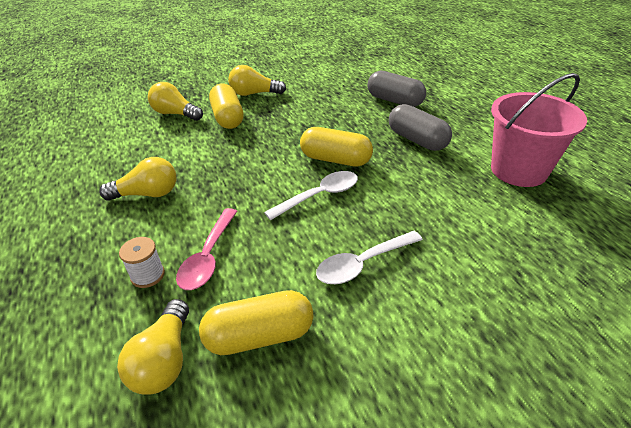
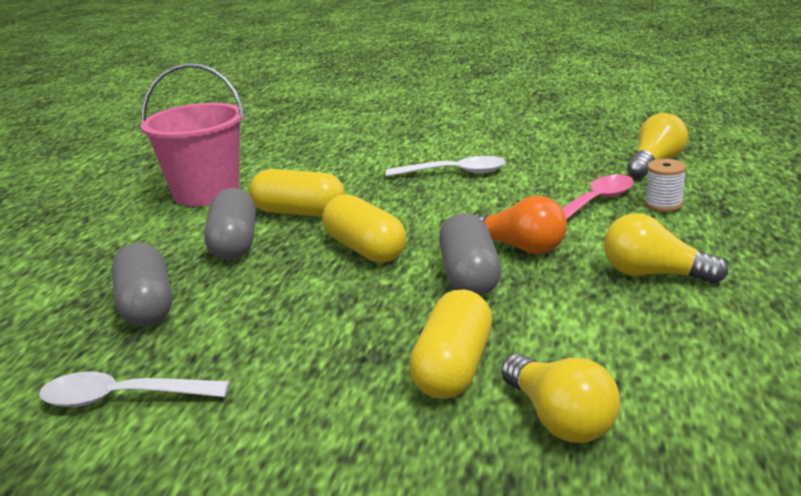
camera: 145 degrees left, 15 degrees down
yellow capsule [199,290,314,355] -> yellow capsule moved to [249,169,345,217]
yellow light bulb [228,65,286,96] -> none
white spoon [264,171,358,220] -> white spoon moved to [39,372,229,407]
none -> grey capsule [439,213,501,296]
none -> orange light bulb [477,196,567,254]

